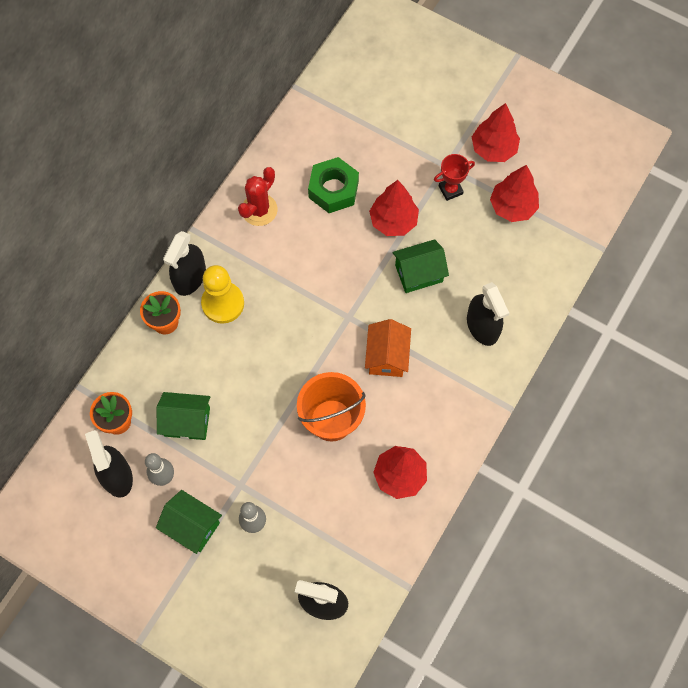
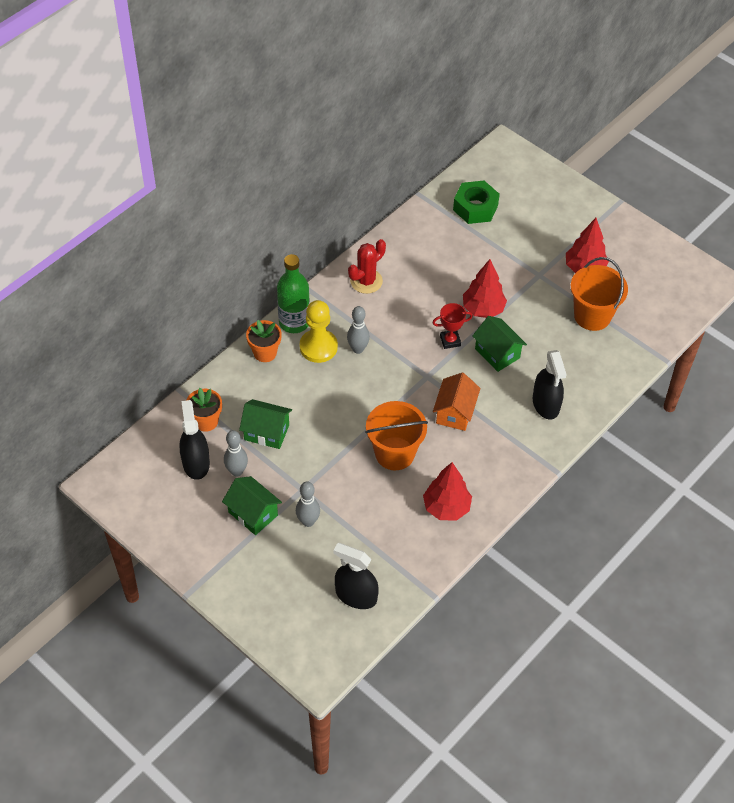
camera: 10 degrees right, 15 degrees down
black spray bottle [163,231,206,296] -> green bottle [277,254,310,333]
green nut [308,157,359,213] -> green nut moved to [453,181,500,224]
green house [392,239,449,293] -> green house turned 60 degrees clockwise [472,316,527,372]
red trophy [434,154,475,201] -> red trophy moved to [432,303,473,349]
red tree [490,165,539,222] -> orange bucket [571,257,628,331]
none -> grey bowling pin [347,306,370,354]

